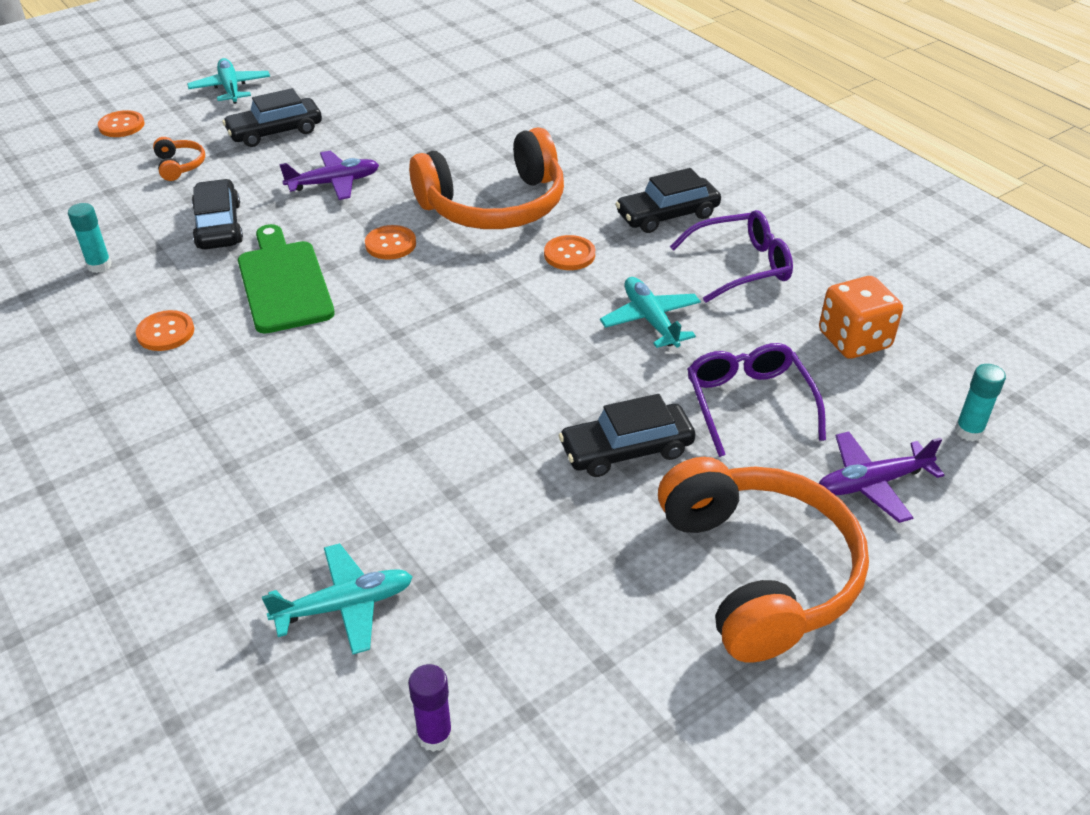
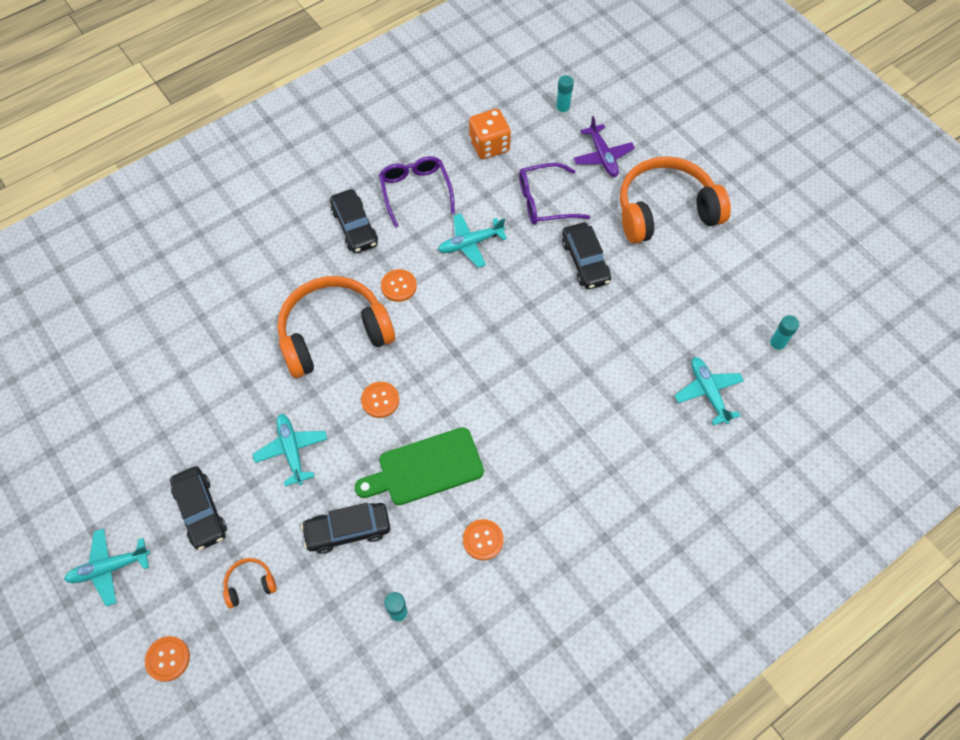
camera: 90 degrees left, 20 degrees up
purple plane [279,151,379,200] -> turquoise plane [252,414,327,486]
purple glue stick [408,664,453,752] -> turquoise glue stick [768,315,800,353]
orange headphones [409,127,564,229] -> orange headphones turned 90 degrees counterclockwise [277,276,395,378]

